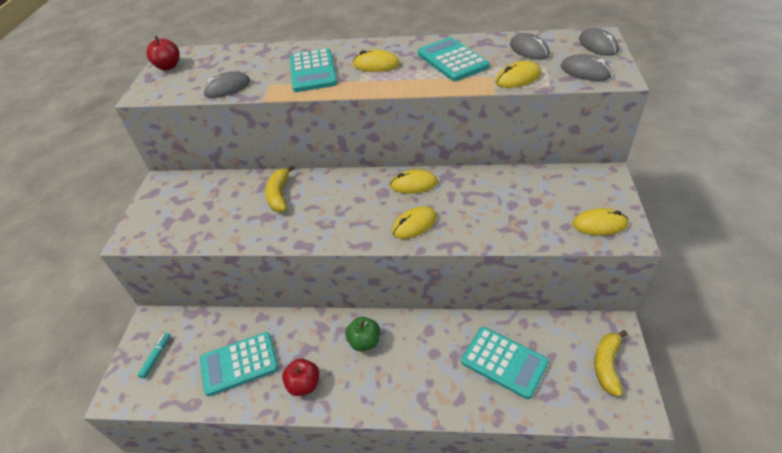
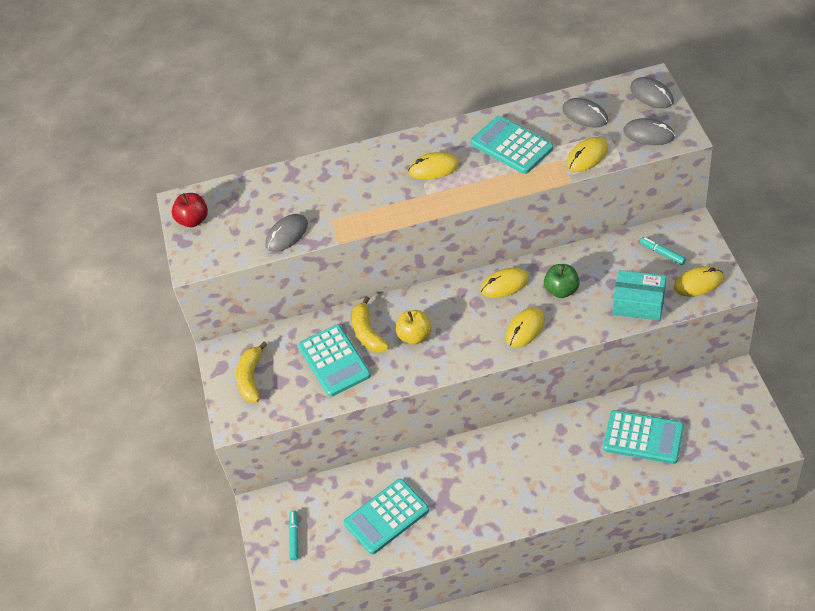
camera: 15 degrees left, 5 degrees up
red apple [282,359,319,396] -> none
turquoise calculator [290,48,337,92] -> turquoise calculator moved to [298,325,371,397]
green apple [345,317,380,351] -> green apple moved to [544,264,580,298]
yellow banana [594,330,627,397] -> yellow banana moved to [236,341,268,403]
none -> yellow apple [396,310,432,345]
none -> turquoise box [613,270,666,321]
none -> turquoise marker [640,237,686,265]

